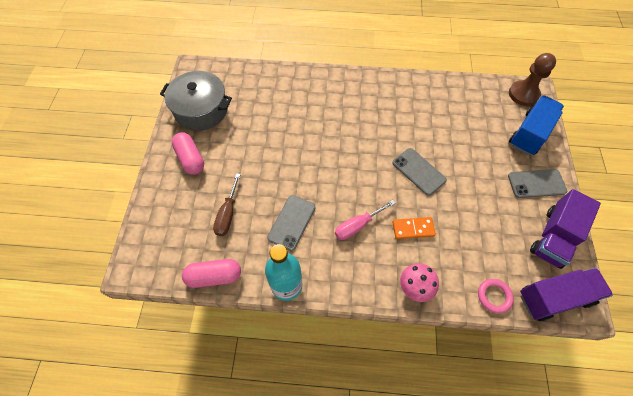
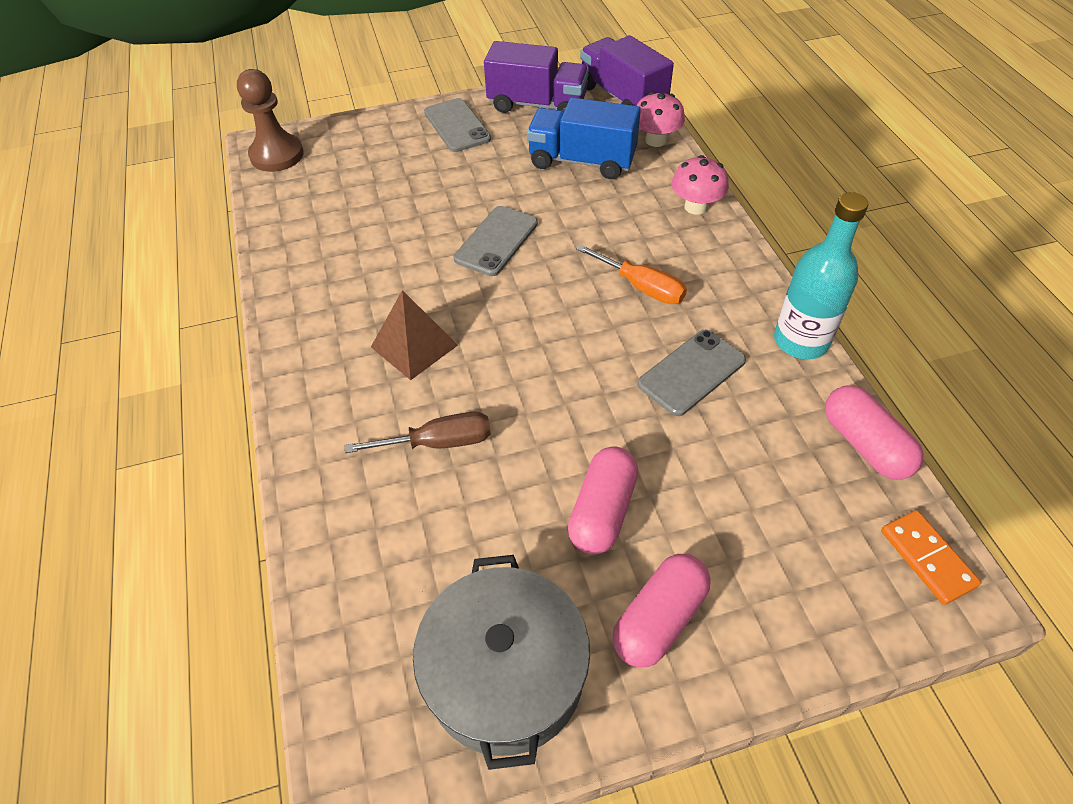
camera: 110 degrees left, 10 degrees down
brown screwdriver [213,173,241,236] -> brown screwdriver moved to [345,412,491,453]
grey phone [267,195,315,251] -> grey phone turned 45 degrees counterclockwise [638,330,746,416]
pink screwdriver [335,200,395,240] -> orange screwdriver [576,244,687,304]
orange domino [393,217,436,239] -> orange domino moved to [881,510,981,605]
pink ring [478,279,514,313] -> pink mushroom [636,92,685,147]
blue truck [509,95,564,155] -> blue truck moved to [527,97,641,179]
none -> brown pyramid [371,290,458,380]
none -> pink capsule [568,446,638,554]

